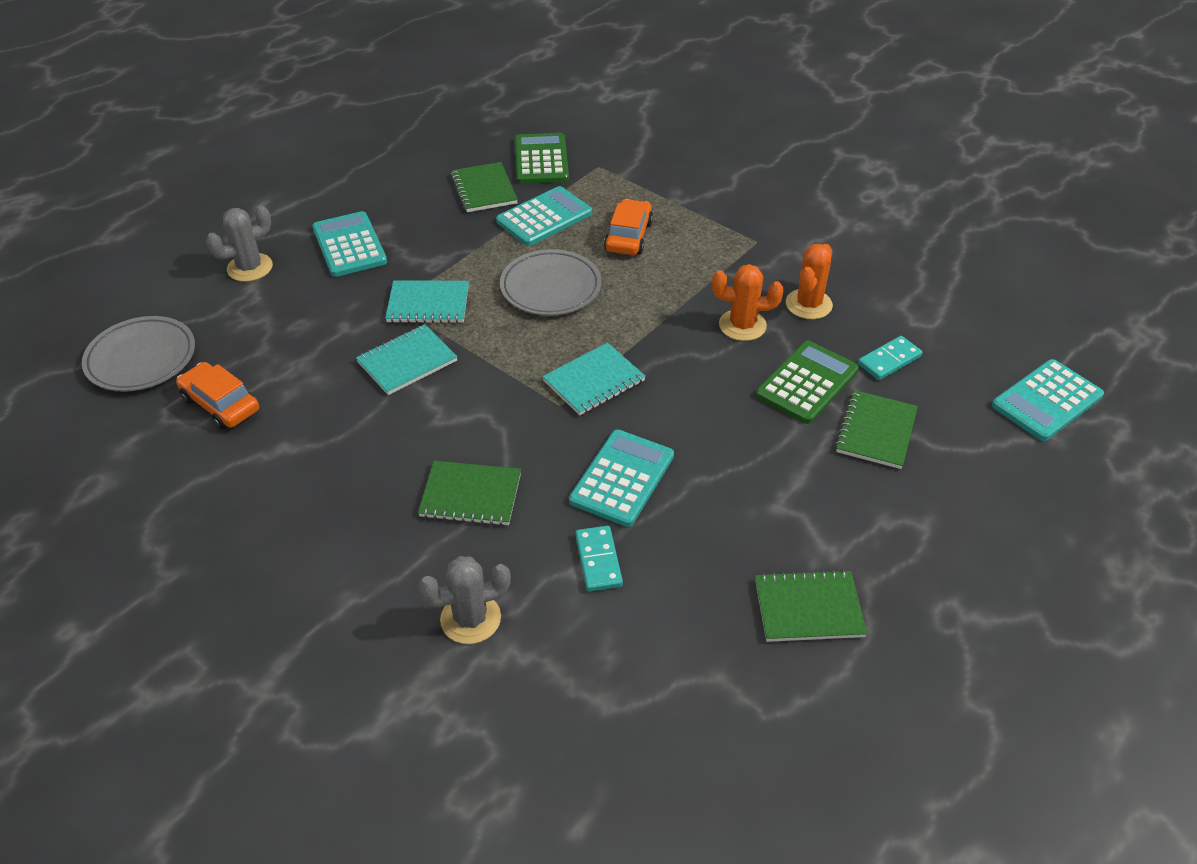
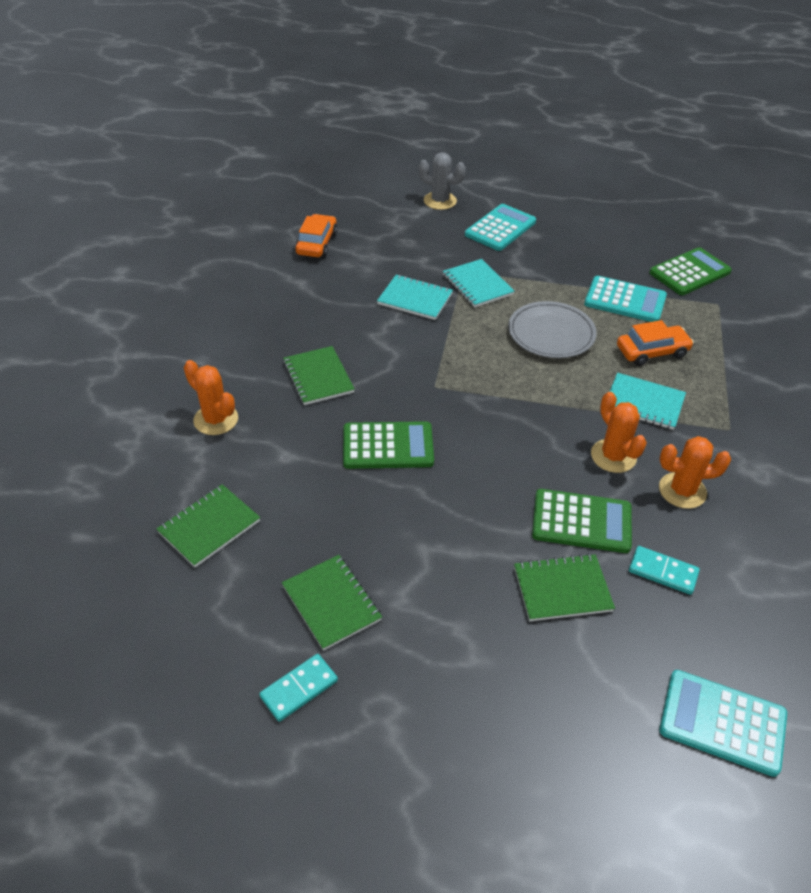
camera: 60 degrees right, 0 degrees up
grey plate [82,316,195,392] -> none
grey cactus [418,556,511,644] -> orange cactus [184,360,238,435]
green notebook [451,162,518,212] -> green notebook moved to [156,484,260,567]
turquoise notebook [542,342,646,415] -> turquoise notebook moved to [610,373,686,430]
turquoise calculator [569,430,674,527] -> green calculator [343,421,434,469]
turquoise domino [575,526,623,592] -> turquoise domino moved to [259,654,338,722]

